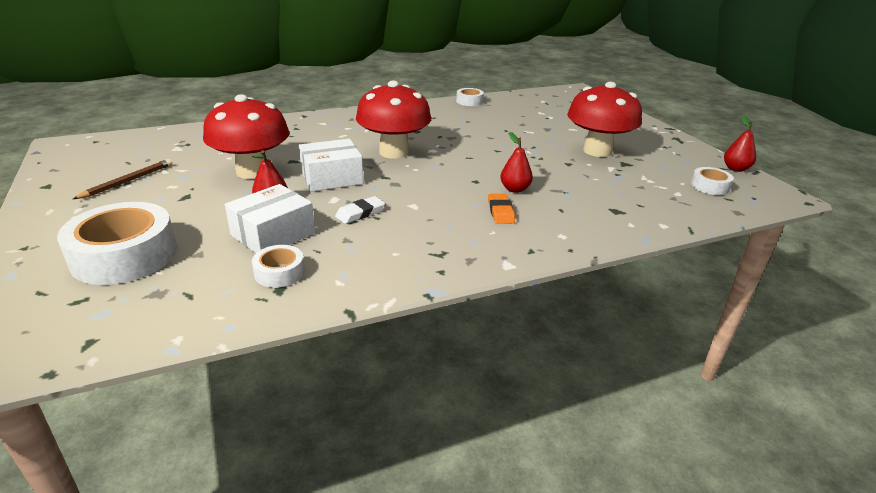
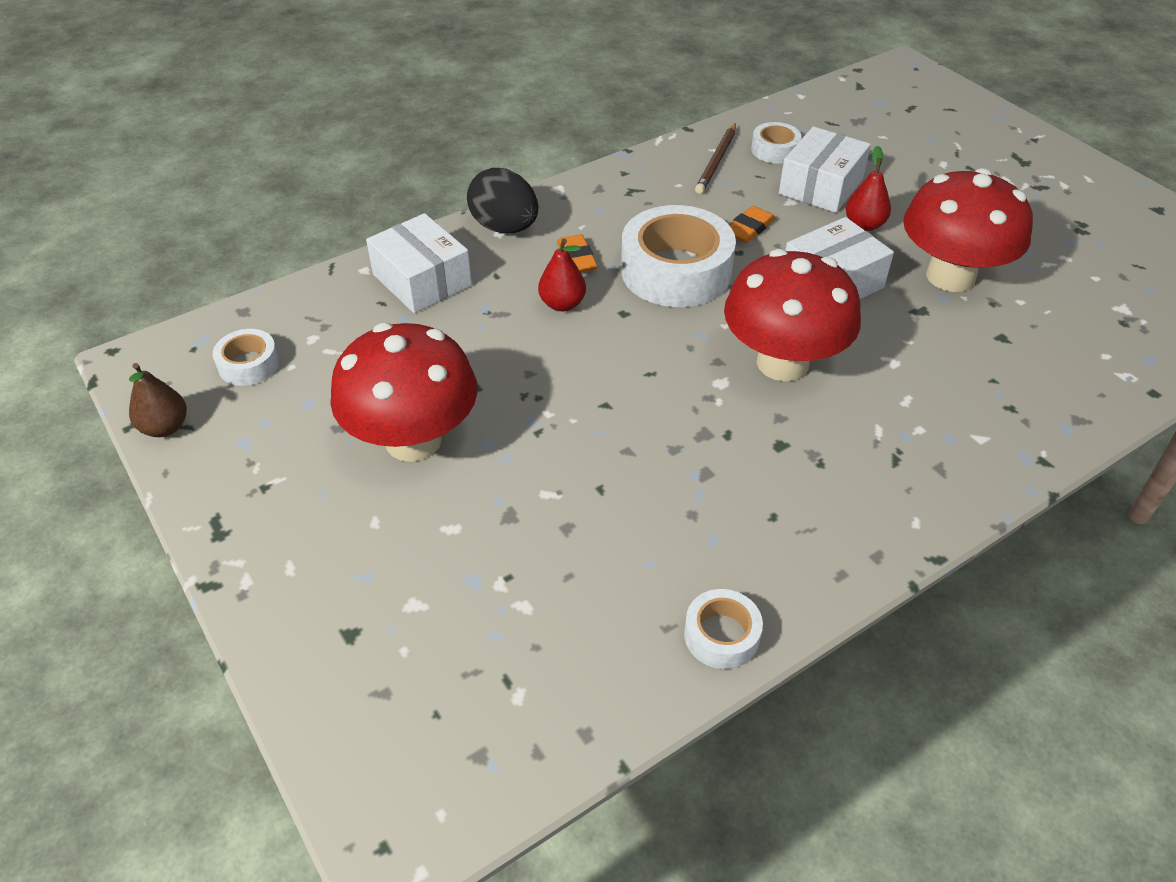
camera: 170 degrees right, 15 degrees up
white tape [57,202,177,285] -> white tape moved to [621,205,736,307]
brown pencil [73,159,172,199] -> brown pencil moved to [695,123,736,194]
white eraser [335,196,385,224] -> orange eraser [729,206,776,243]
red pear [724,116,756,172] -> brown pear [129,363,187,437]
none -> white box [366,213,472,313]
none -> black egg [467,168,538,233]

